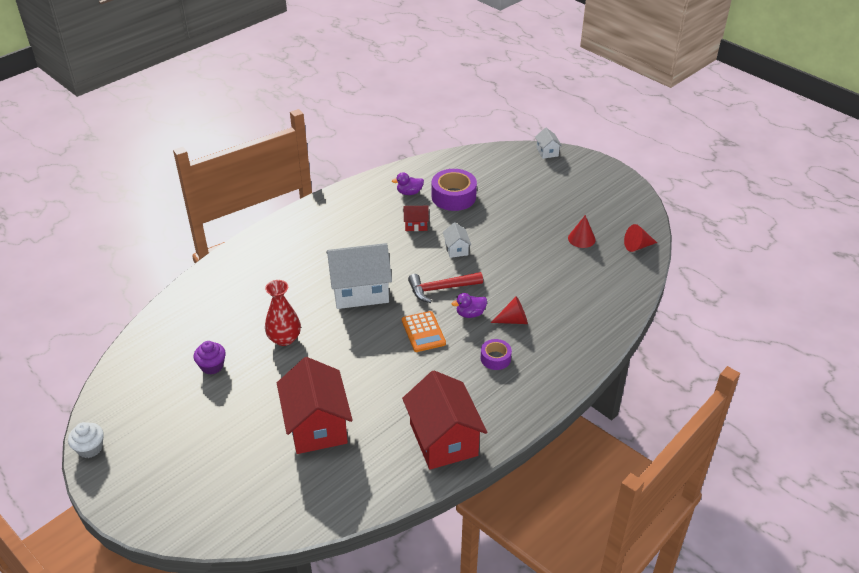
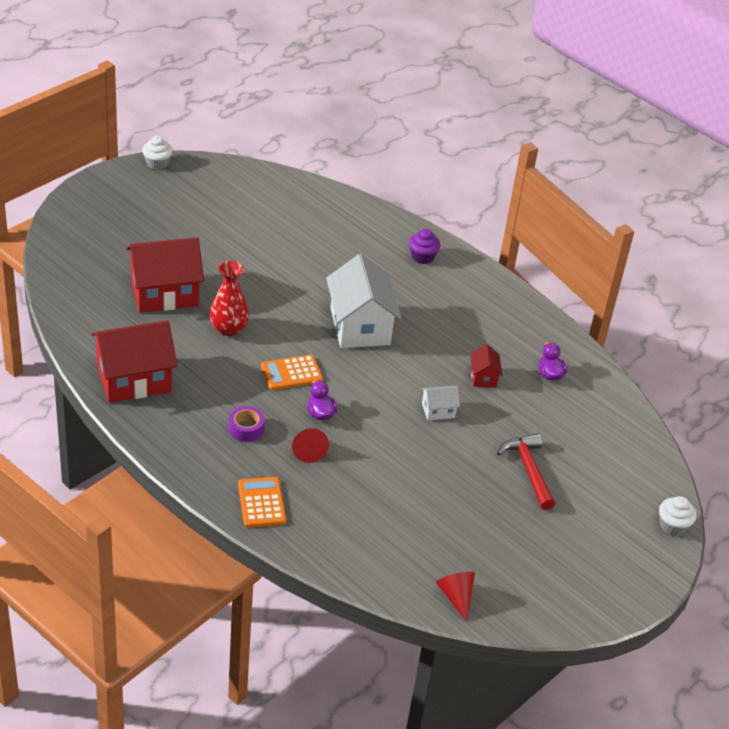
camera: 85 degrees right, 0 degrees up
purple cupcake [194,341,226,375] -> purple cupcake moved to [409,229,440,264]
red vase [265,280,301,346] -> red vase moved to [209,261,249,336]
red hammer [408,272,483,303] -> red hammer moved to [497,434,555,510]
purple tape [432,169,477,211] -> none
white house [535,127,562,159] -> white cupcake [659,496,697,536]
red cone [568,215,596,248] -> none
none -> orange calculator [238,477,286,527]

